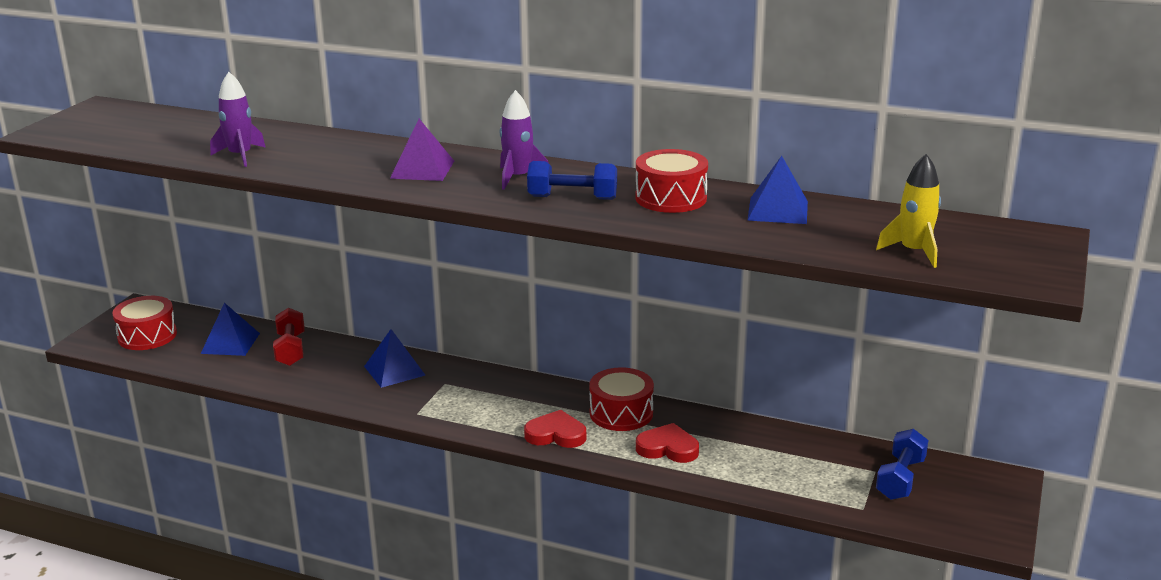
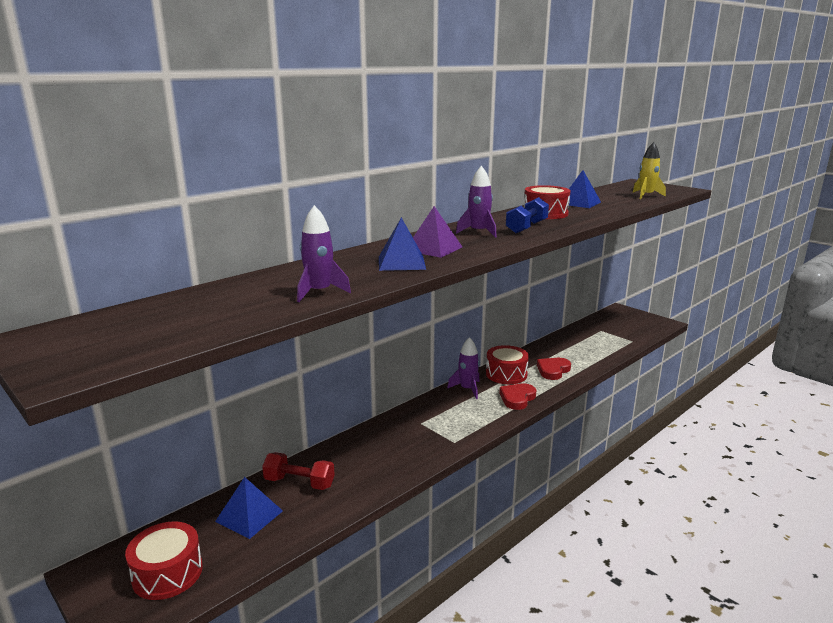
camera: 65 degrees left, 5 degrees down
blue pyramid [364,329,425,388] -> blue pyramid moved to [379,217,426,271]
blue dumbbell [876,429,929,500] -> none
none -> purple rocket [447,337,480,399]

